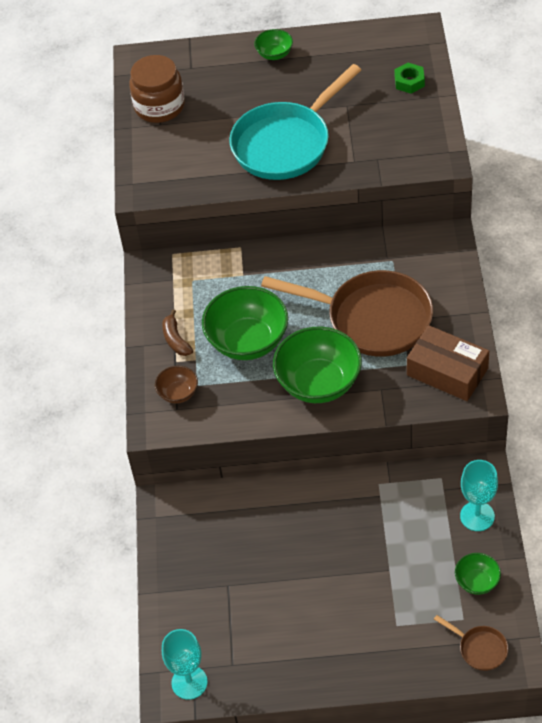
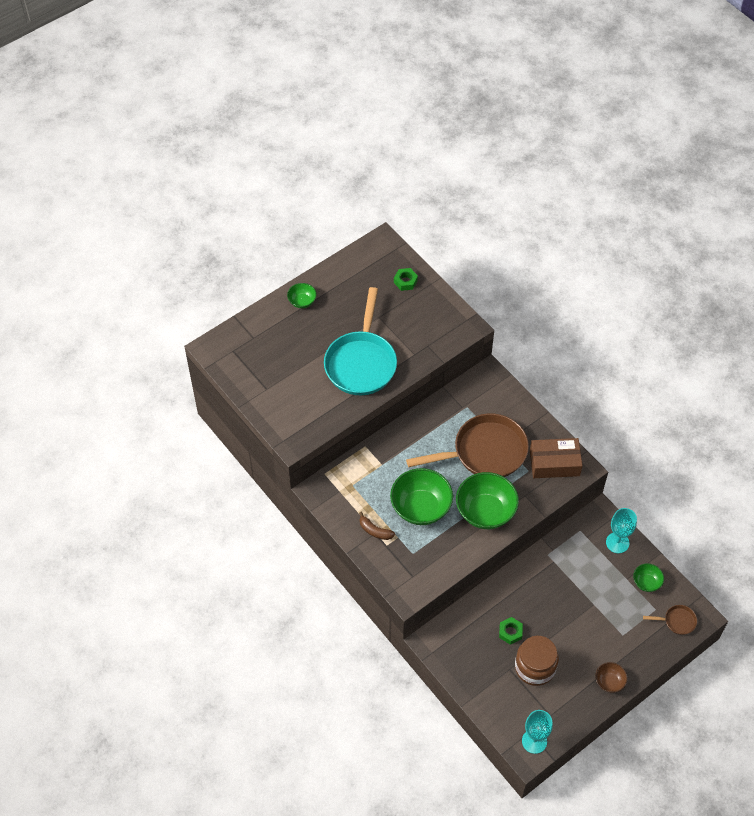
camera: 40 degrees left, 5 degrees up
brown jar [129,55,185,123] -> brown jar moved to [515,636,559,686]
brown bowl [155,366,198,404] -> brown bowl moved to [595,662,627,693]
none -> green nut [499,617,523,645]

